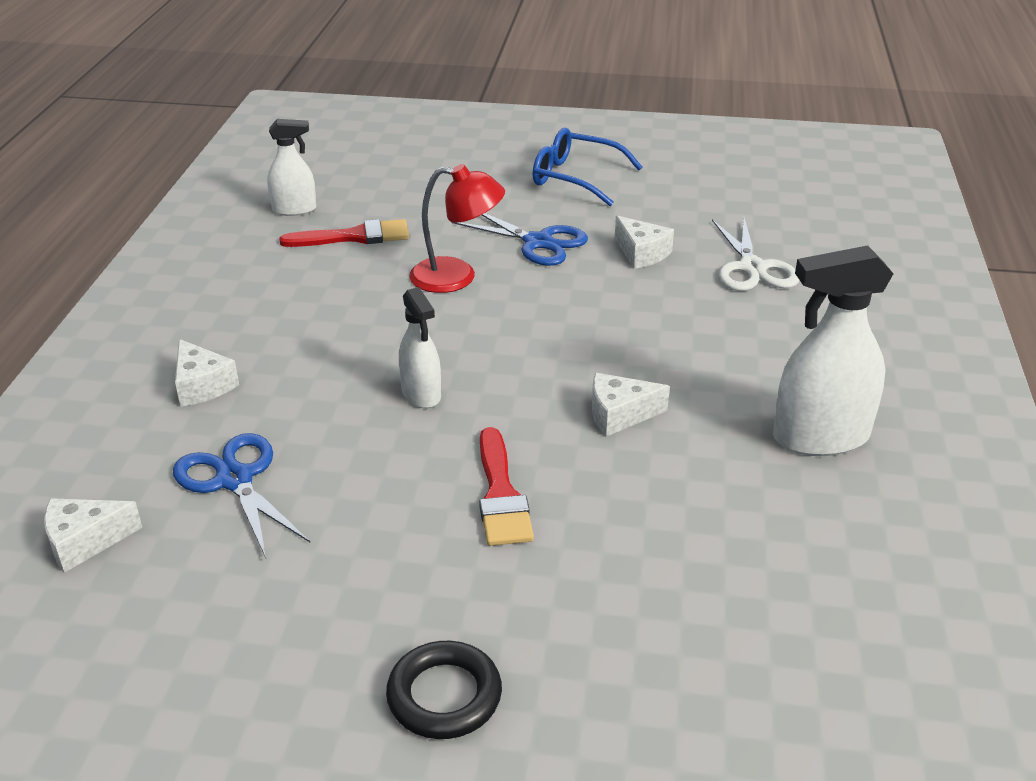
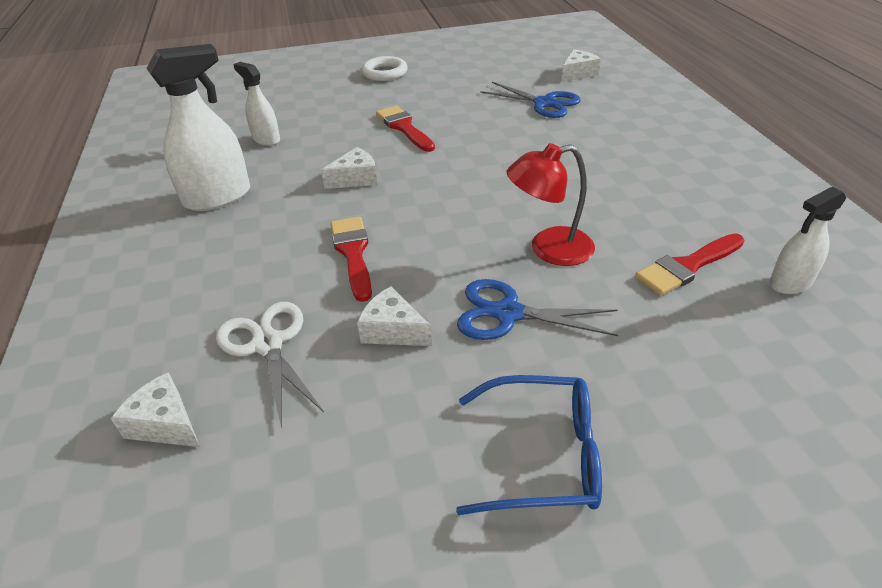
camera: 160 degrees right, 5 degrees up
white cheese [175,339,239,407] -> white cheese moved to [111,372,200,447]
black ring [386,641,502,739] -> white ring [362,56,408,81]
white spray bottle [399,287,441,408] -> white spray bottle moved to [233,62,280,146]
none -> red brush [330,217,372,302]

